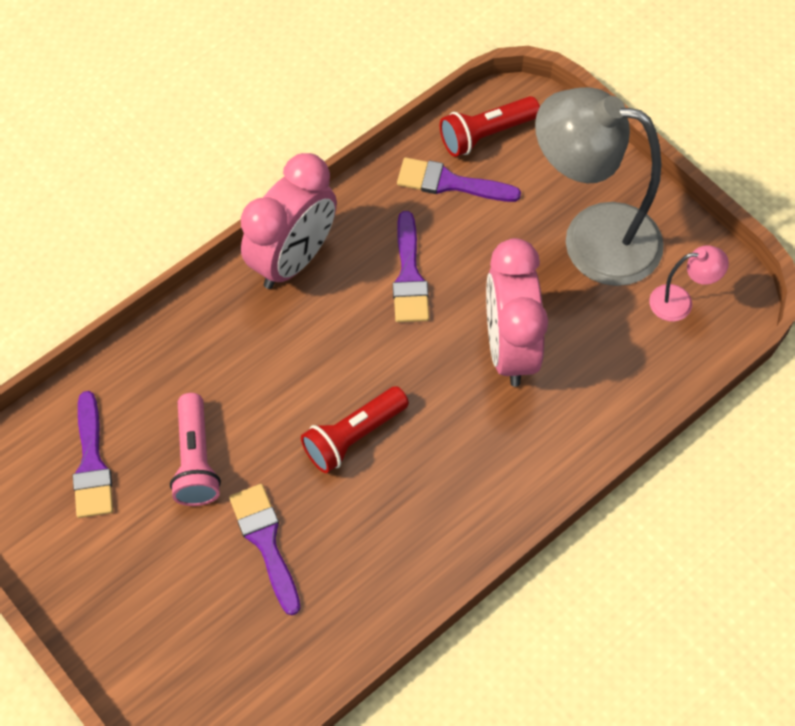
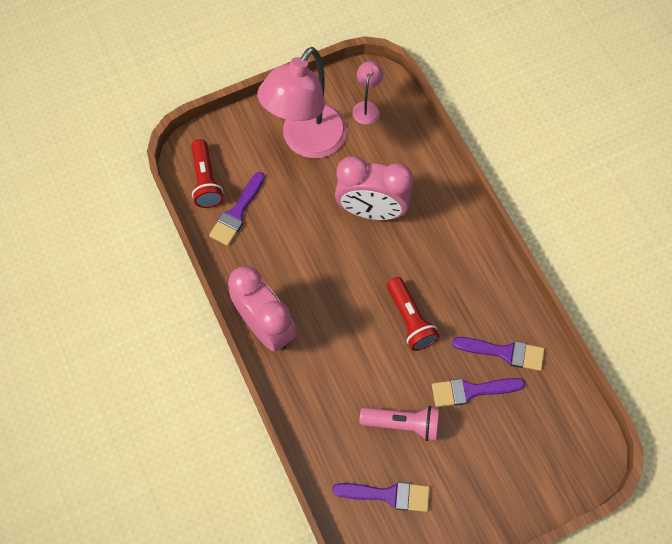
camera: 75 degrees left, 5 degrees up
purple brush [393,211,429,322] -> purple brush moved to [452,337,545,371]
grey lamp [535,87,664,286] -> pink lamp [258,47,347,158]

